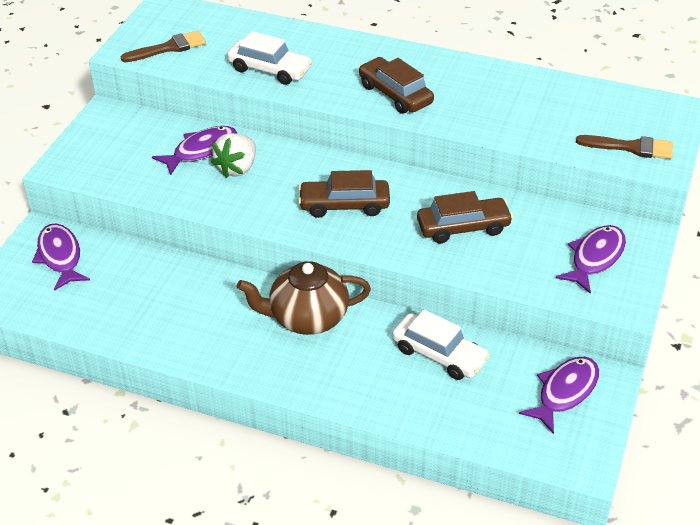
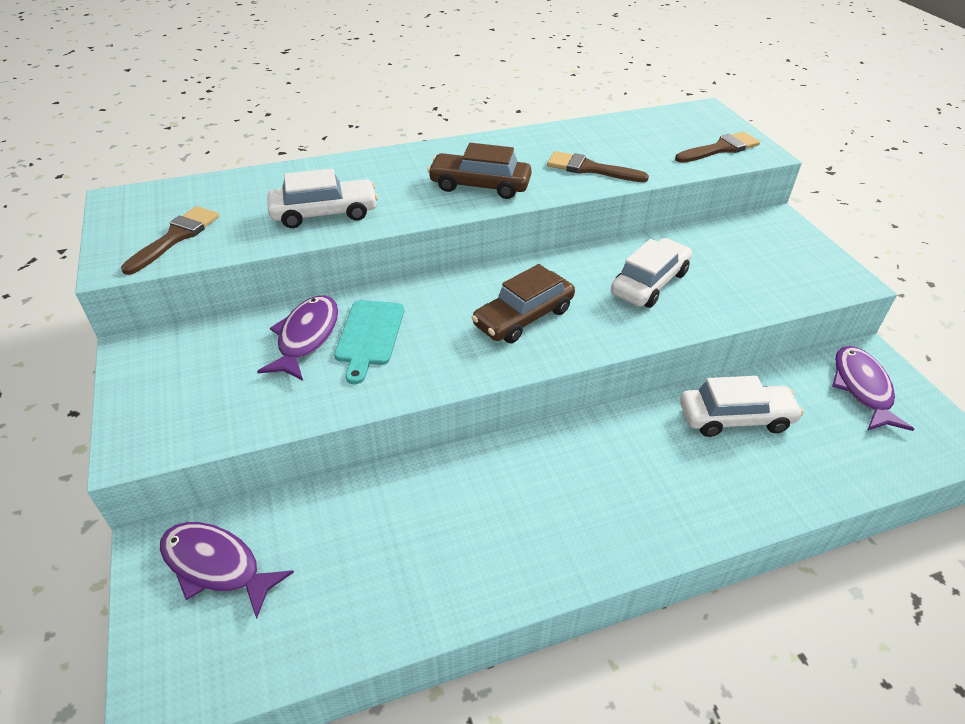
camera: 40 degrees left, 0 degrees up
white strawberry [211,133,256,178] -> turquoise cutting board [334,300,404,384]
brown teapot [237,261,371,335] -> none
brown car [417,191,513,243] -> white car [611,238,692,308]
purple fish [556,225,626,294] -> none
none -> brown brush [547,151,649,182]

